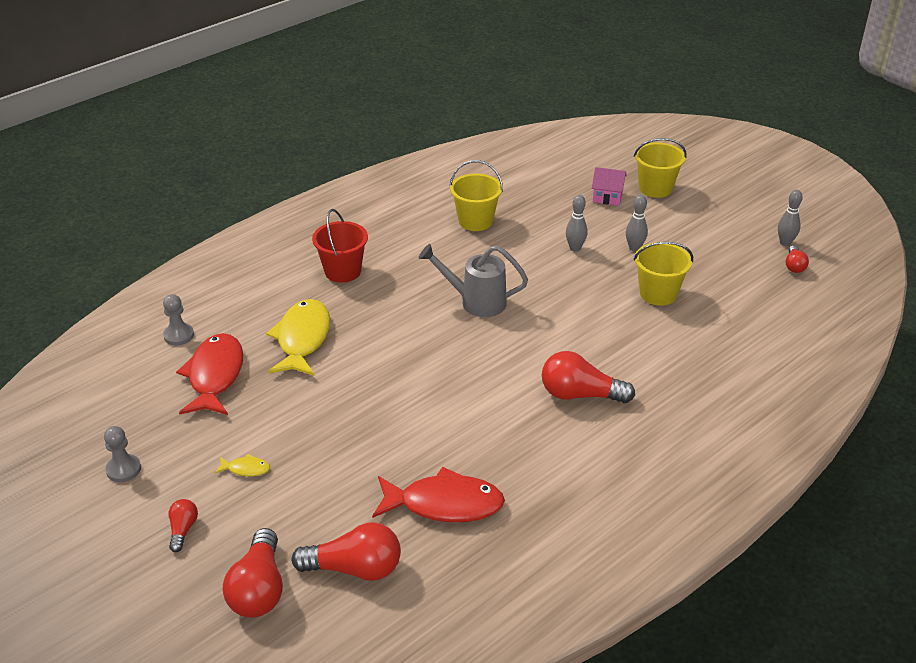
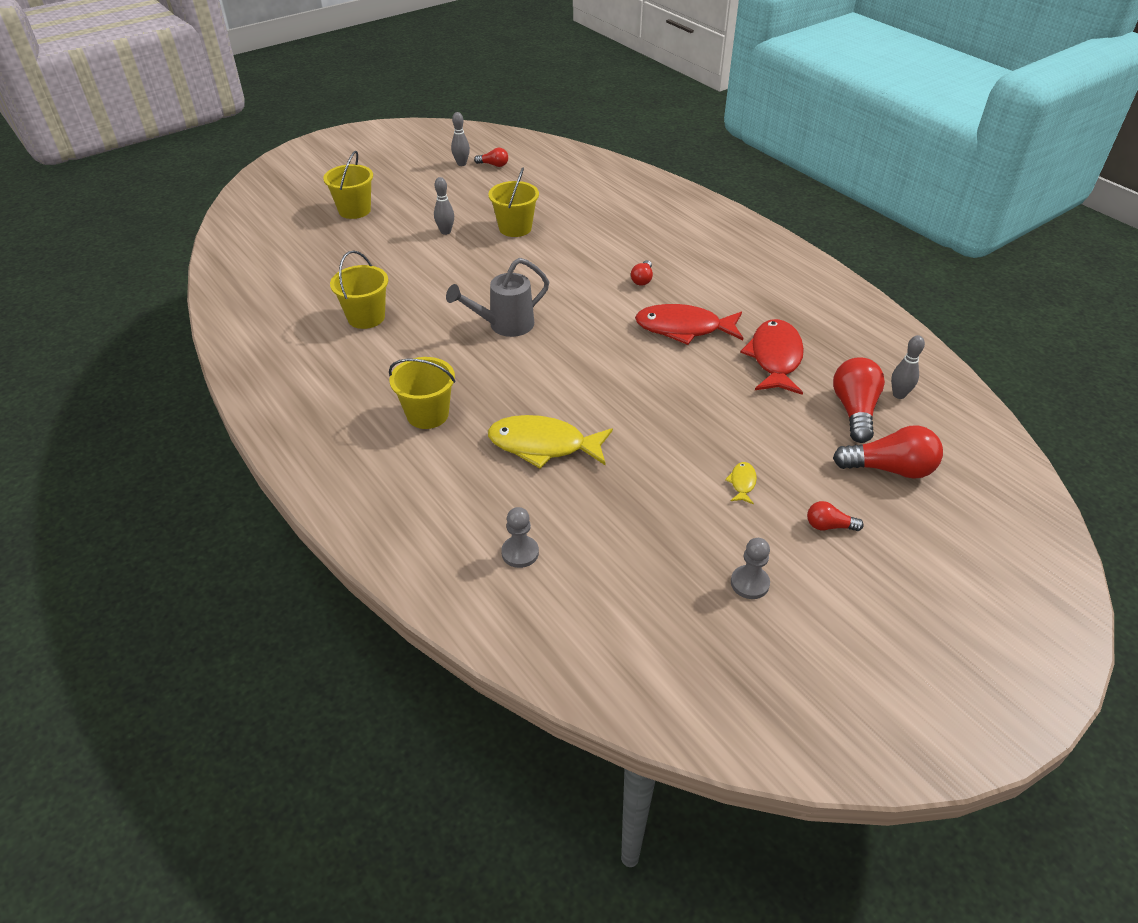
camera: 85 degrees left, 5 degrees up
red fish [176,333,243,415] -> red fish moved to [635,304,743,345]
red bucket [312,209,368,283] -> yellow bucket [389,357,455,429]
grey watering can [419,244,528,317] -> grey watering can turned 45 degrees clockwise [446,258,549,337]
red light bulb [542,351,635,403] -> red light bulb [631,260,653,286], size x0.52
grey bowling pin [566,195,588,252] -> grey bowling pin moved to [891,335,925,399]
pink house [592,167,627,206] -> none

